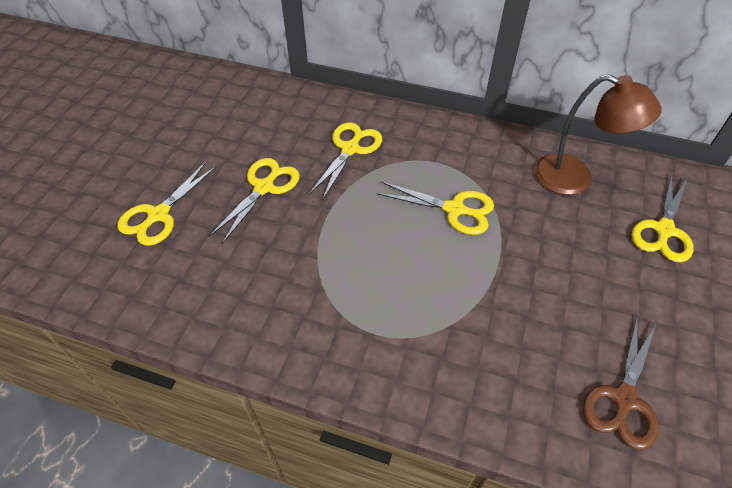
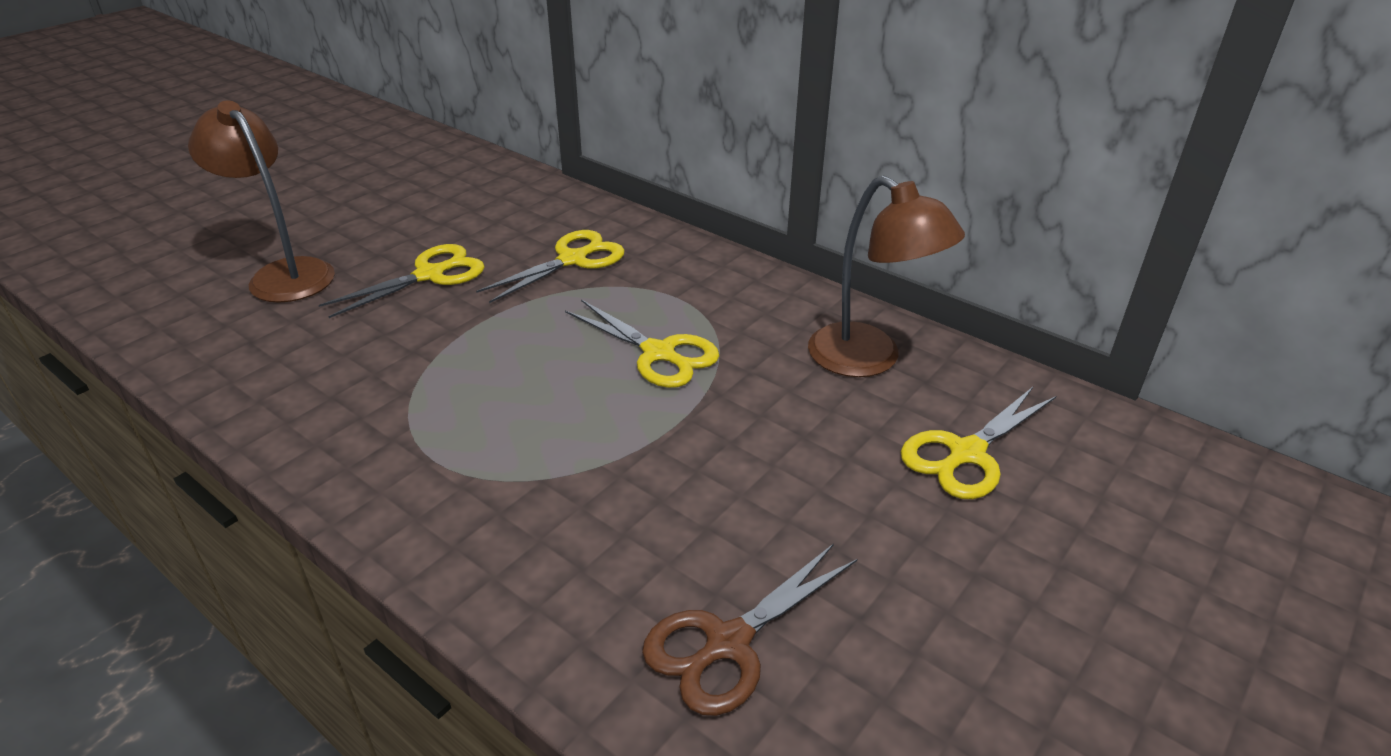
camera: 20 degrees right, 15 degrees down
yellow scissors [117,162,217,246] -> brown lamp [188,100,335,303]

